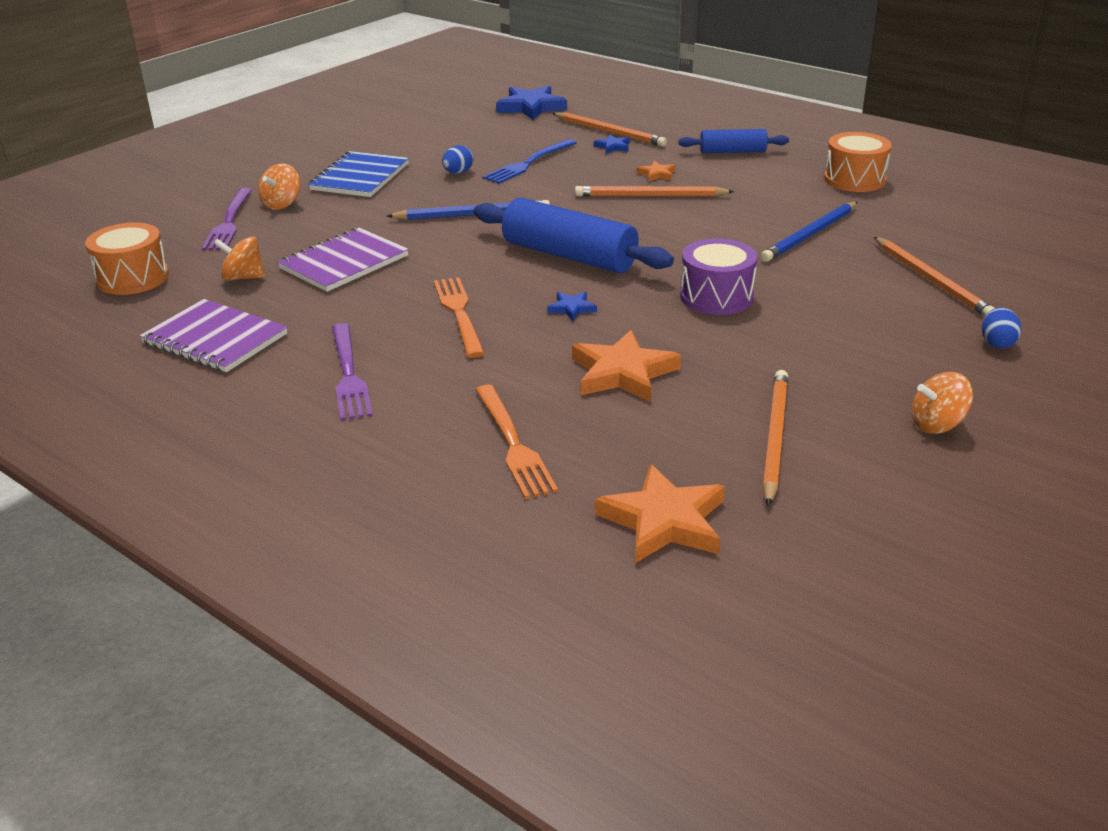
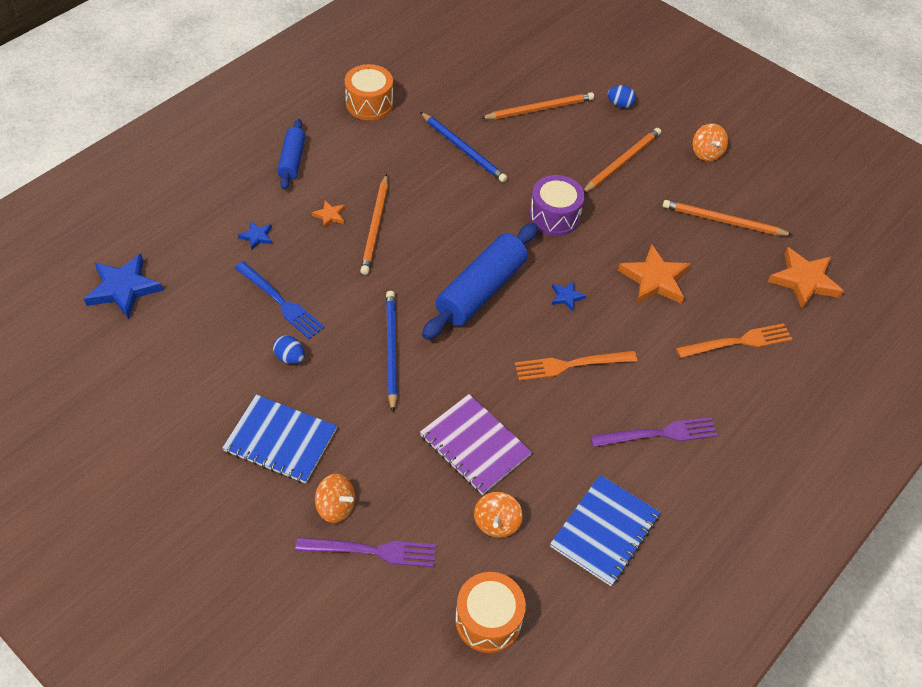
camera: 90 degrees left, 20 degrees up
purple notebook [140,299,288,372] -> blue notebook [550,475,661,586]
orange pencil [552,112,667,147] -> orange pencil moved to [584,128,661,193]

